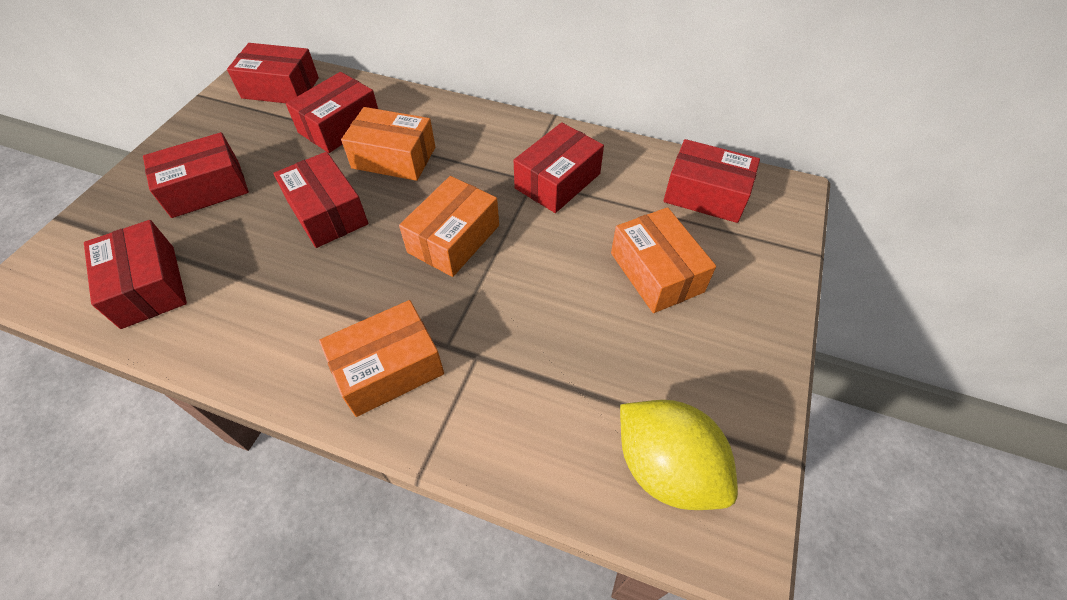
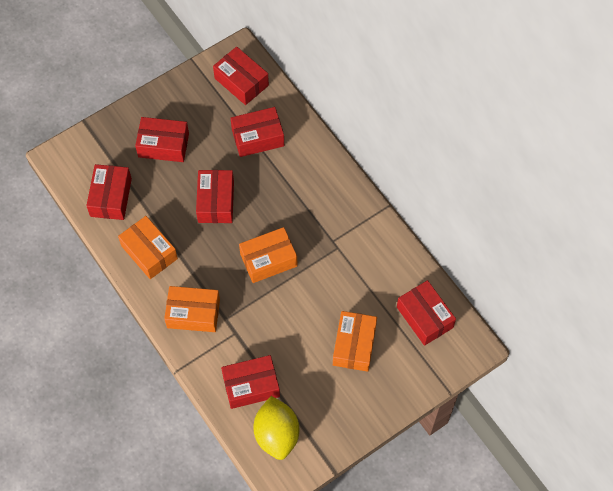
camera: 35 degrees right, 10 degrees up
orange box [341,107,435,181] -> orange box moved to [118,216,178,279]
red box [514,122,604,213] -> red box moved to [221,355,280,409]

